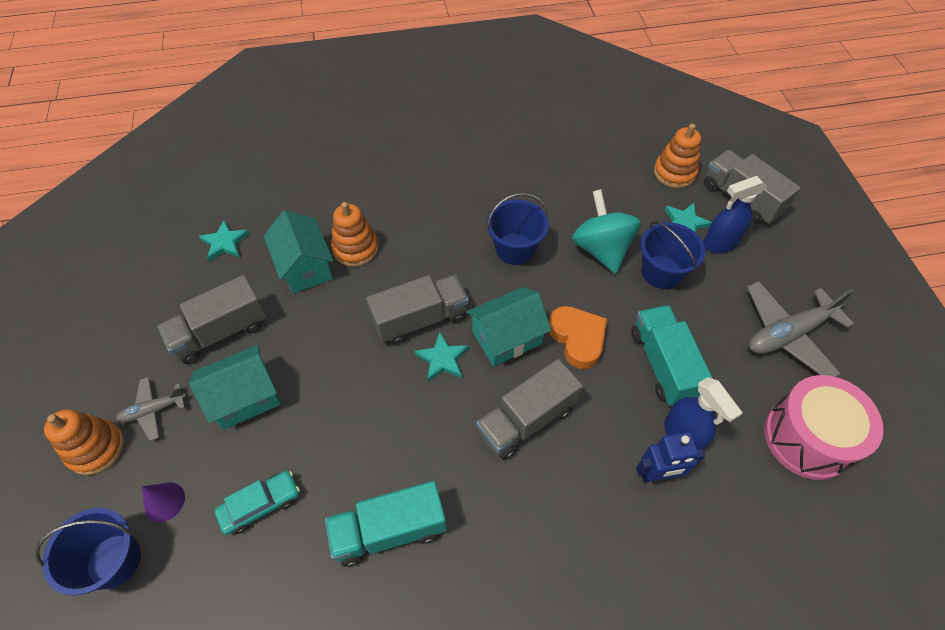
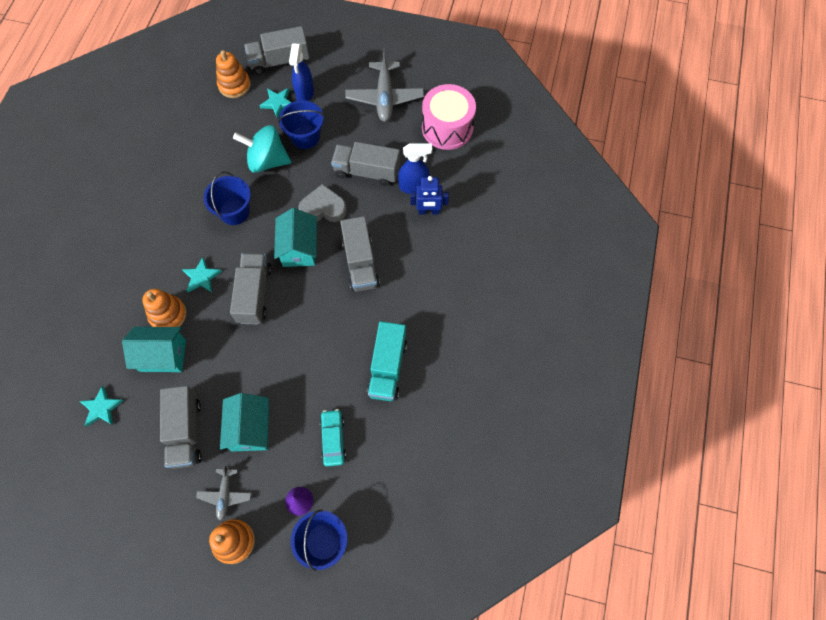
camera: 65 degrees left, 10 degrees up
turquoise star [414,332,469,381] -> turquoise star moved to [182,257,222,292]
orange heart [549,306,607,369] -> grey heart [299,184,347,222]
turquoise truck [631,305,713,406] -> grey truck [331,142,400,186]
blue robot [636,432,705,483] -> blue robot turned 75 degrees clockwise [410,176,449,215]

